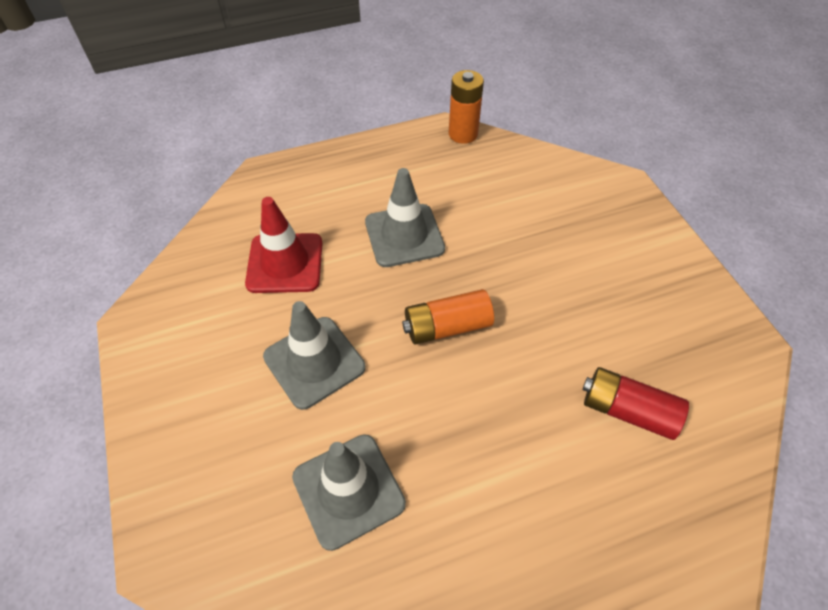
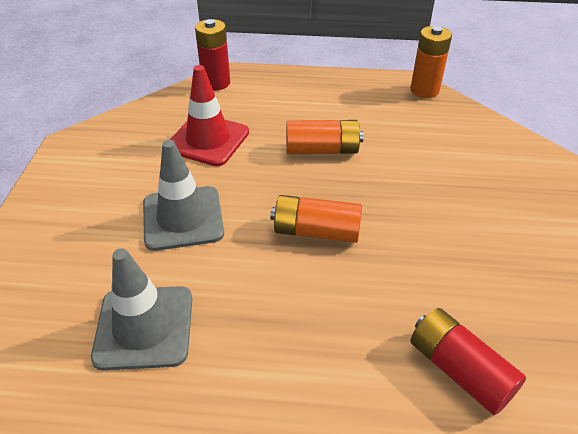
camera: 25 degrees right, 10 degrees down
grey traffic cone [365,168,445,267] -> orange battery [286,120,364,154]
none -> red battery [195,19,230,90]

